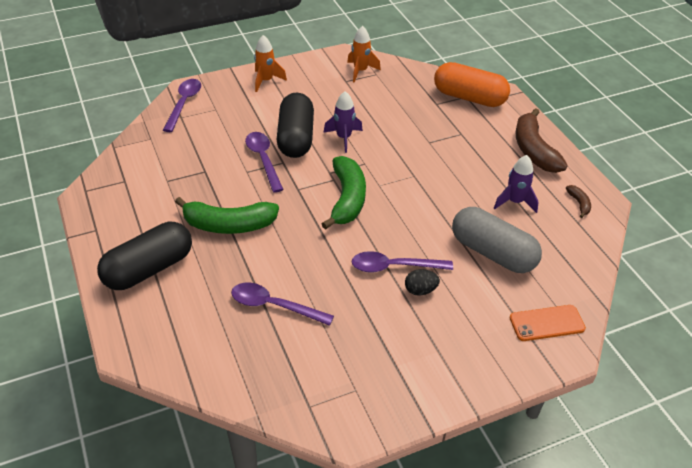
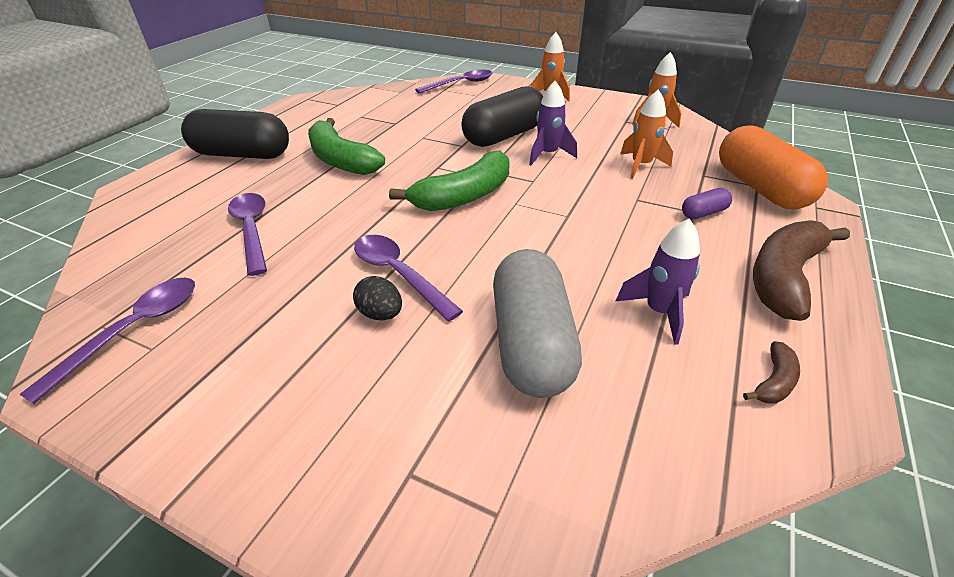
camera: 50 degrees right, 5 degrees down
purple spoon [245,132,284,193] -> purple spoon moved to [20,278,195,404]
orange phone [510,305,586,341] -> none
none -> orange rocket [620,89,673,179]
none -> purple capsule [682,188,732,219]

